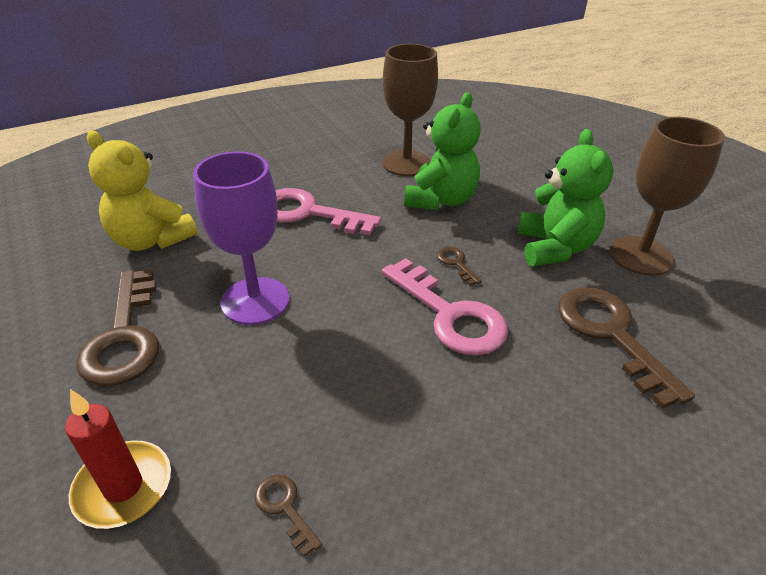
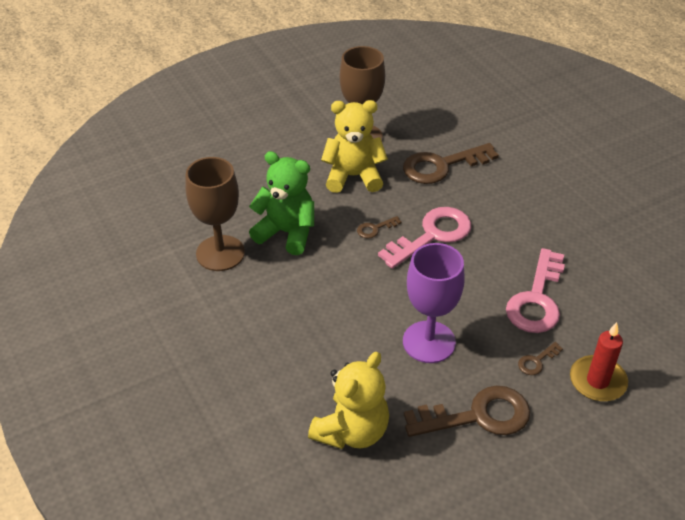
camera: 90 degrees left, 5 degrees up
brown key [255,475,322,557] -> brown key moved to [518,342,563,375]
pink key [276,188,381,236] -> pink key moved to [506,248,565,333]
green teddy bear [518,129,614,267] -> yellow teddy bear [321,100,388,193]

